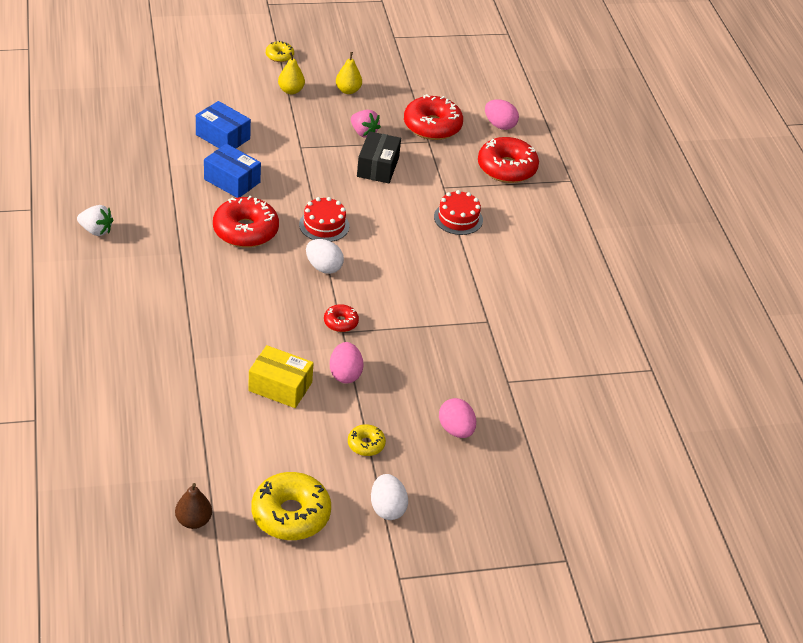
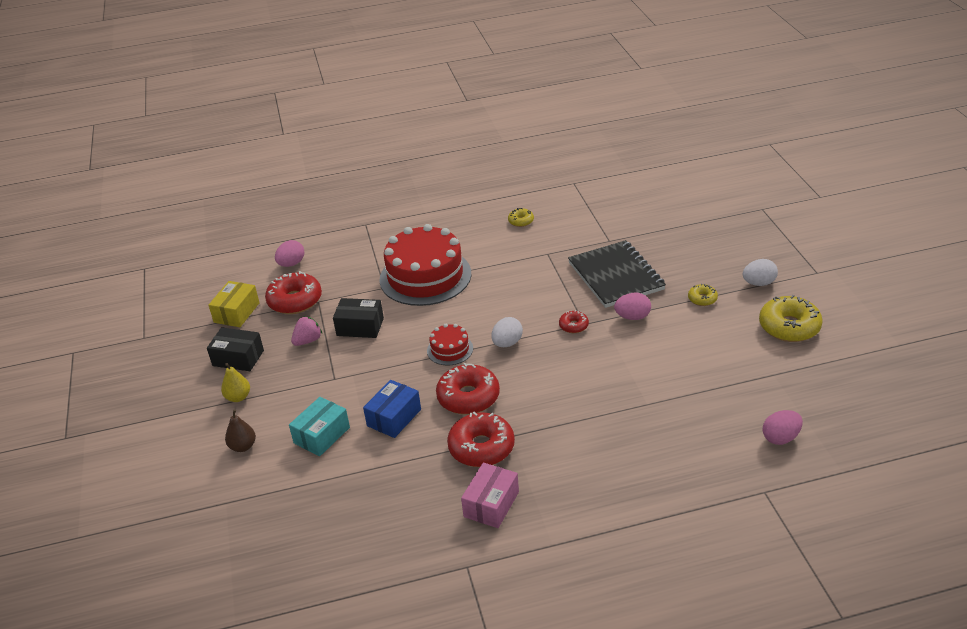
camera: 85 degrees left, 5 degrees down
white strawberry [77,205,113,236] -> pink box [461,463,519,528]
brown pear [175,483,212,529] -> brown pear moved to [225,409,256,452]
blue box [196,101,251,148] -> turquoise box [289,397,350,456]
yellow box [248,345,314,408] -> yellow box moved to [208,281,260,327]
yellow donut [266,41,294,62] -> yellow donut moved to [508,208,534,227]
yellow pear [336,52,362,94] -> black box [207,327,264,371]
red cake [434,190,483,235] -> red cake [379,224,471,306], size x2.17
pink egg [439,398,476,438] -> pink egg moved to [763,410,803,445]
red donut [478,137,539,183] -> red donut moved to [447,412,515,467]
none -> black notebook [568,240,666,308]

